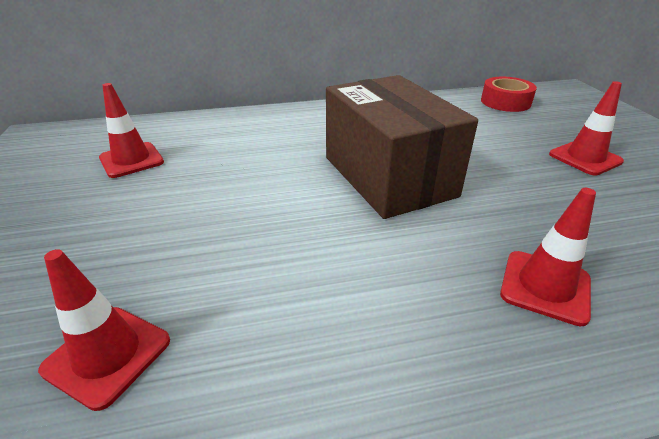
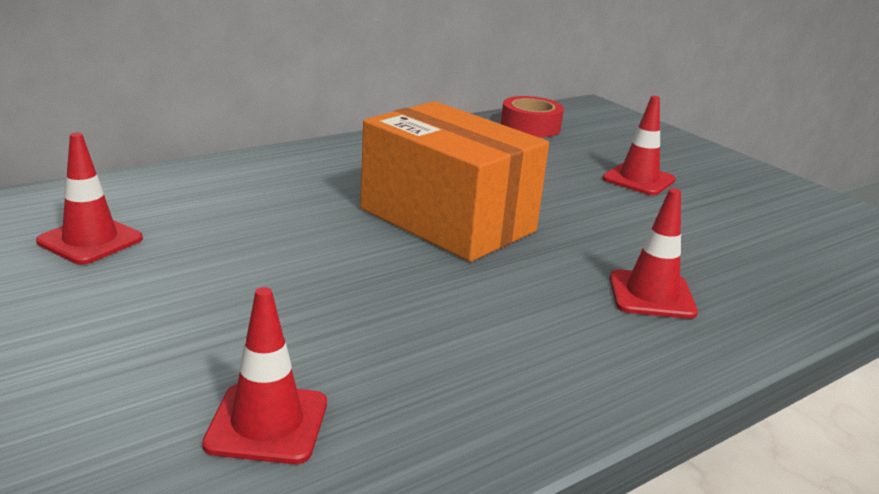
camera: 25 degrees left, 10 degrees down
brown box [326,75,478,219] -> orange box [360,101,549,262]

